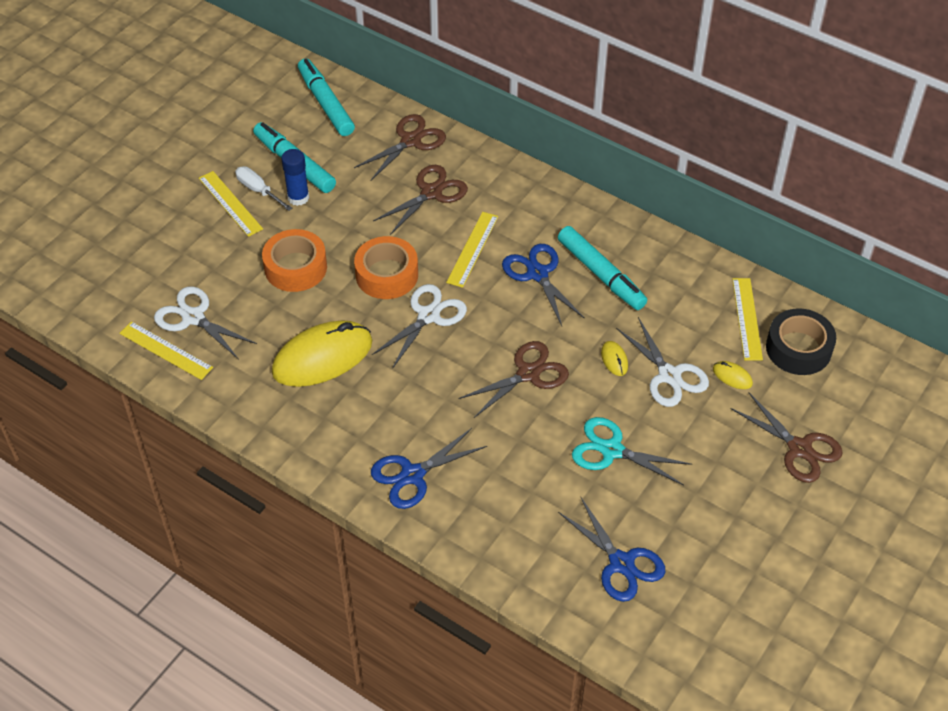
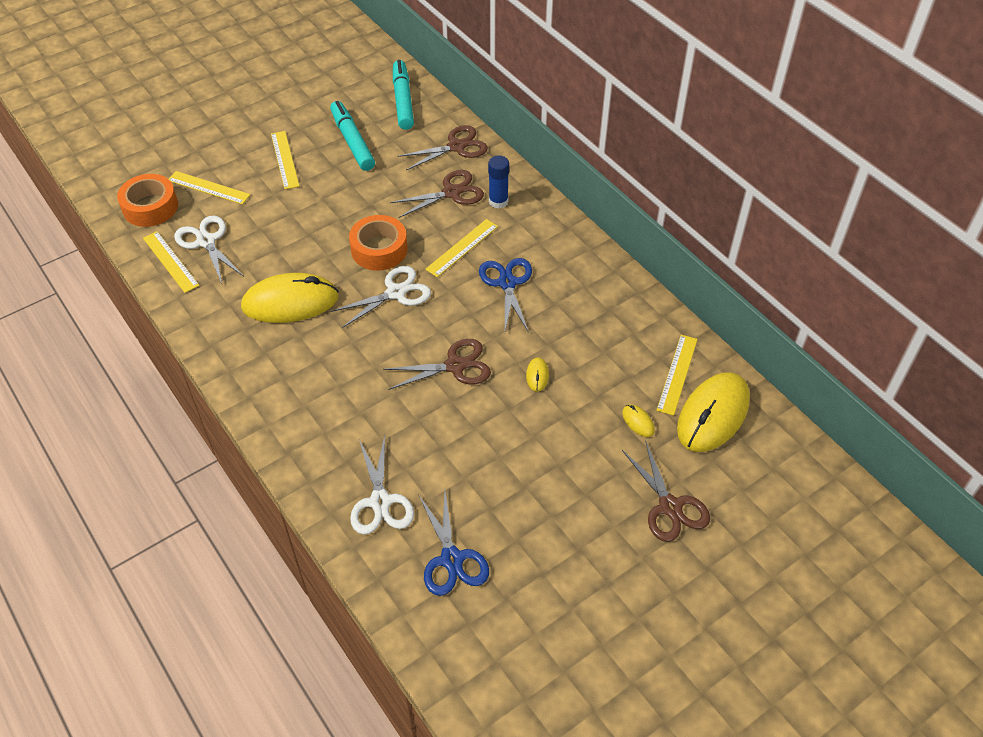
camera: 20 degrees right, 0 degrees up
white screwdriver [235,166,293,211] -> none
orange tape [262,229,327,292] -> orange tape moved to [117,174,178,227]
blue glue stick [281,149,309,206] -> blue glue stick moved to [488,155,509,209]
blue scissors [371,428,487,509] -> none
turquoise marker [558,226,647,310] -> none
turquoise scissors [572,417,692,486] -> none
white scissors [616,317,709,407] -> white scissors moved to [350,435,414,535]
black tape [766,308,836,375] -> yellow mouse [677,372,750,452]
none -> yellow ruler [169,171,250,205]

